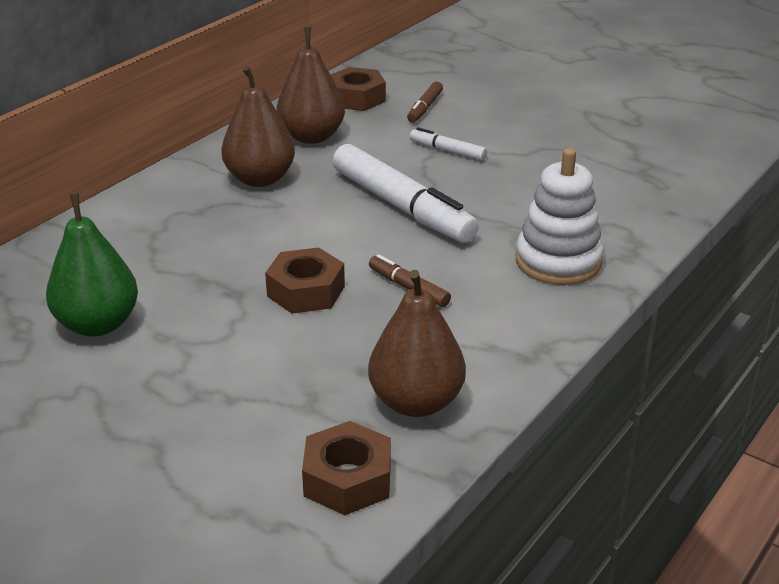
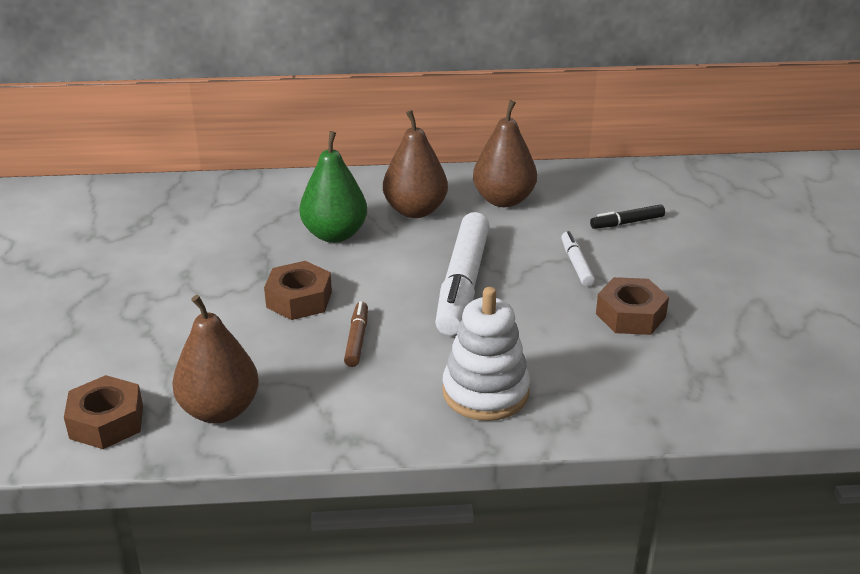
camera: 50 degrees right, 0 degrees up
green pear [46,193,138,337] -> green pear moved to [300,131,367,243]
brown nut [331,67,386,111] -> brown nut moved to [596,277,669,335]
brown marker [407,82,443,122] -> black marker [590,204,665,229]

